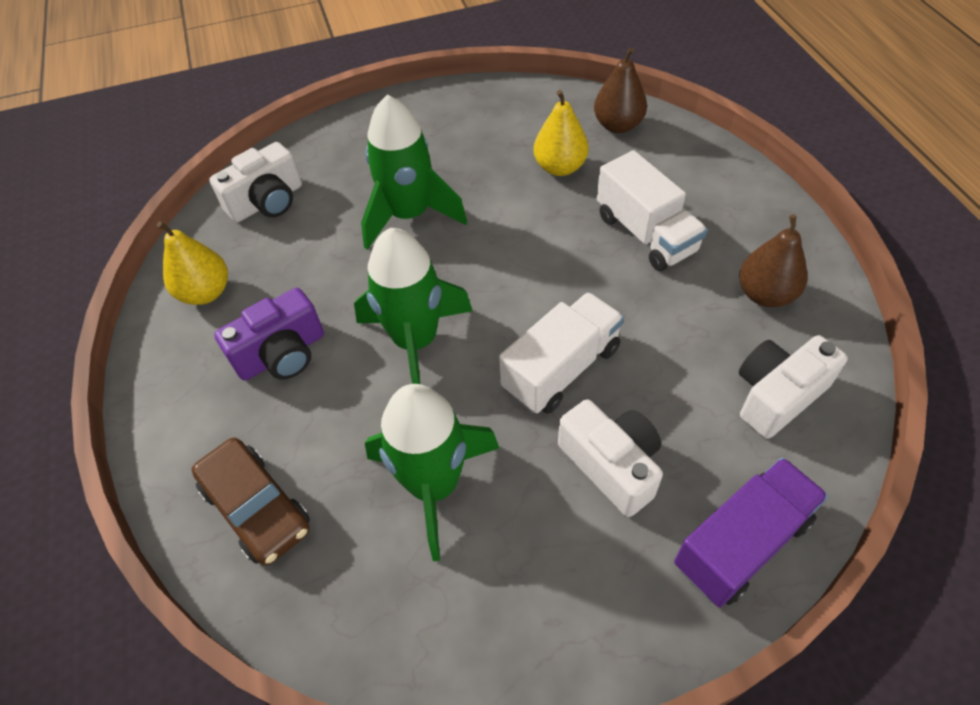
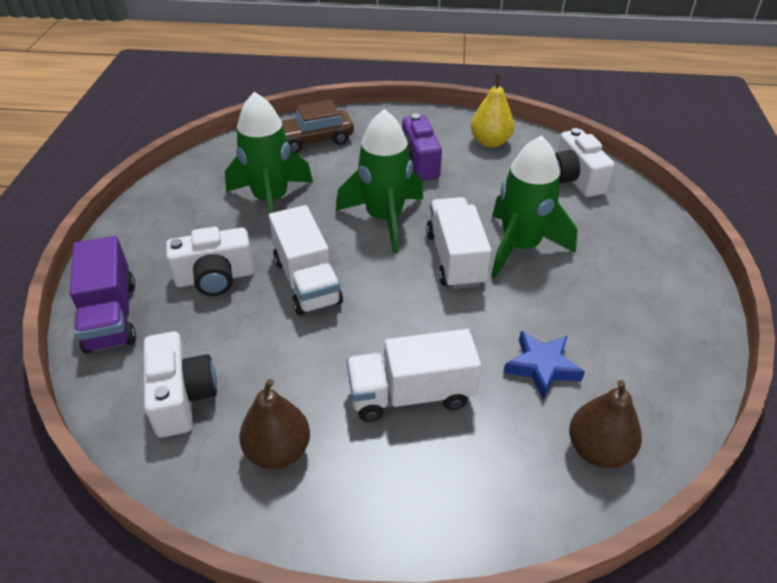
camera: 110 degrees right, 10 degrees down
yellow pear [534,90,589,176] -> blue star [504,331,585,399]
none -> white truck [426,197,492,289]

